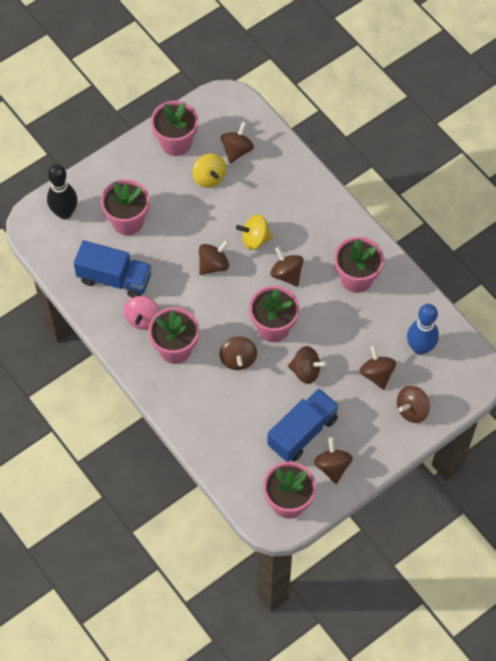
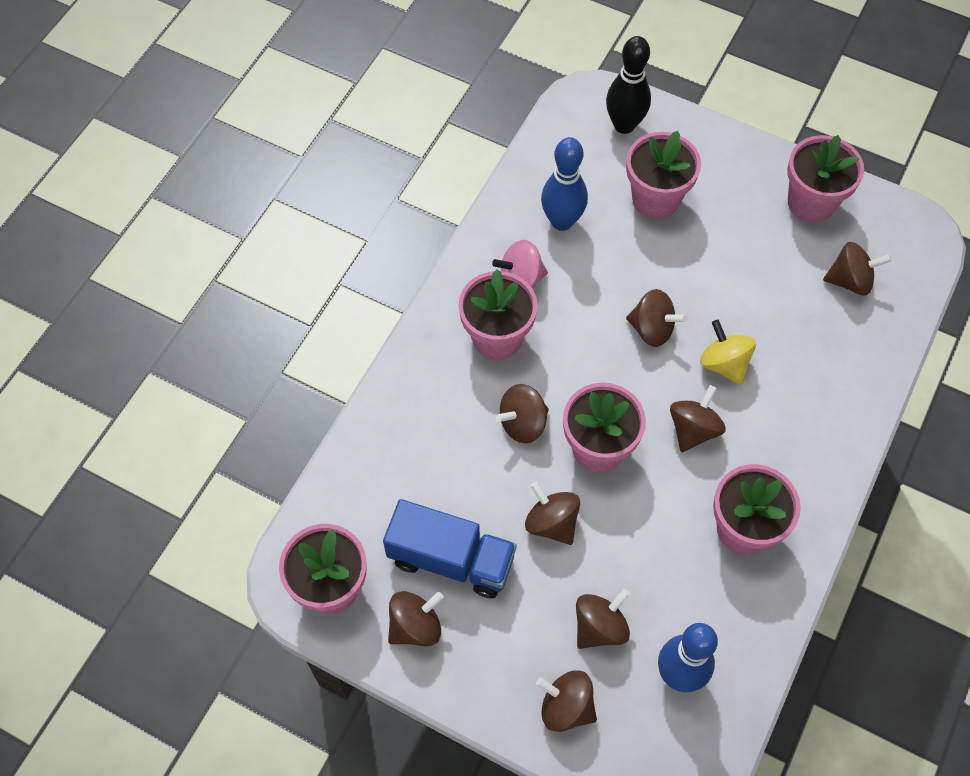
camera: 65 degrees right, 0 degrees up
blue truck [74,240,152,298] -> blue bowling pin [541,137,588,231]
yellow spinning top [193,153,226,188] -> none
brown spinning top [288,346,327,384] -> brown spinning top turned 150 degrees clockwise [525,481,580,545]

